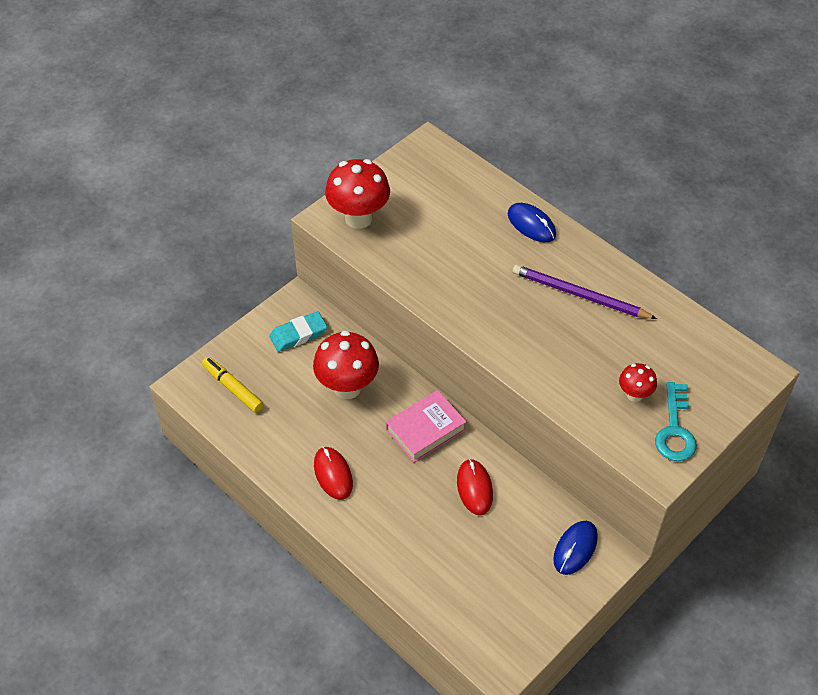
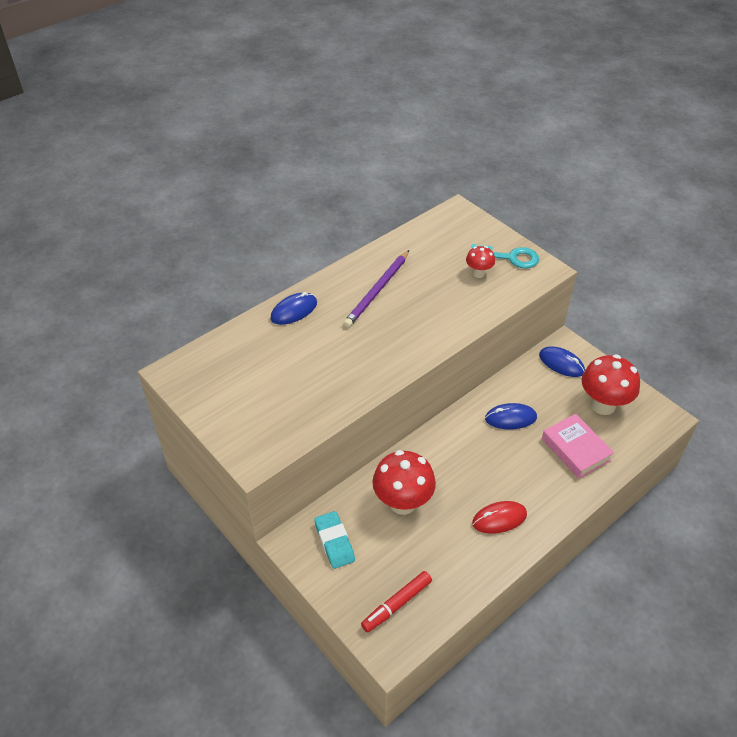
camera: 85 degrees left, 5 degrees down
yellow marker [202,357,264,413] -> red marker [361,571,432,632]
red mushroom [325,159,390,229] -> red mushroom moved to [581,354,640,415]
pink book [386,390,466,462] -> pink book moved to [542,414,614,479]
red mouse [457,459,493,515] -> blue mouse [485,403,537,429]

